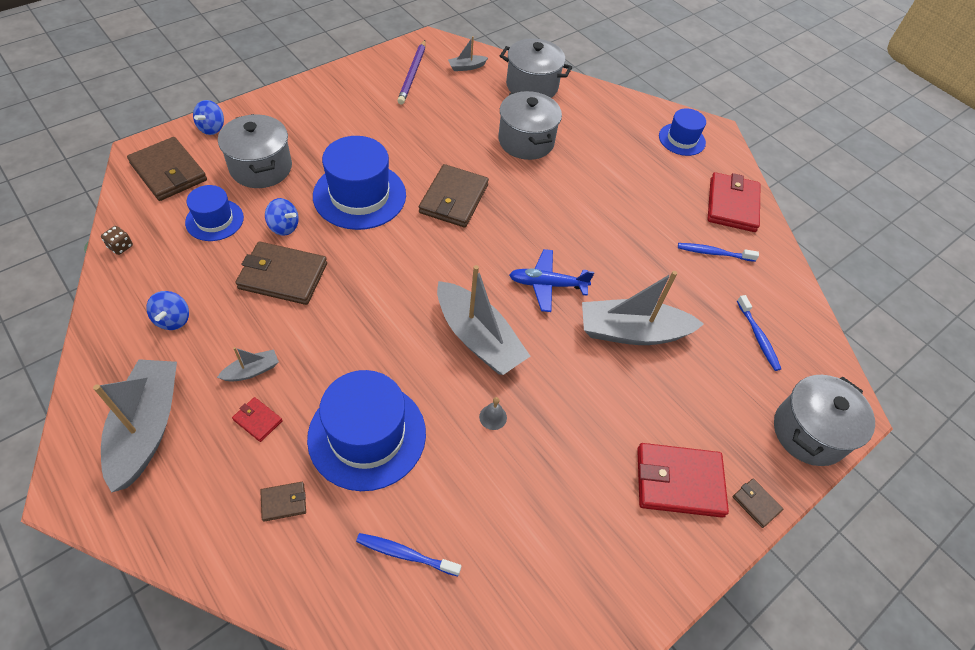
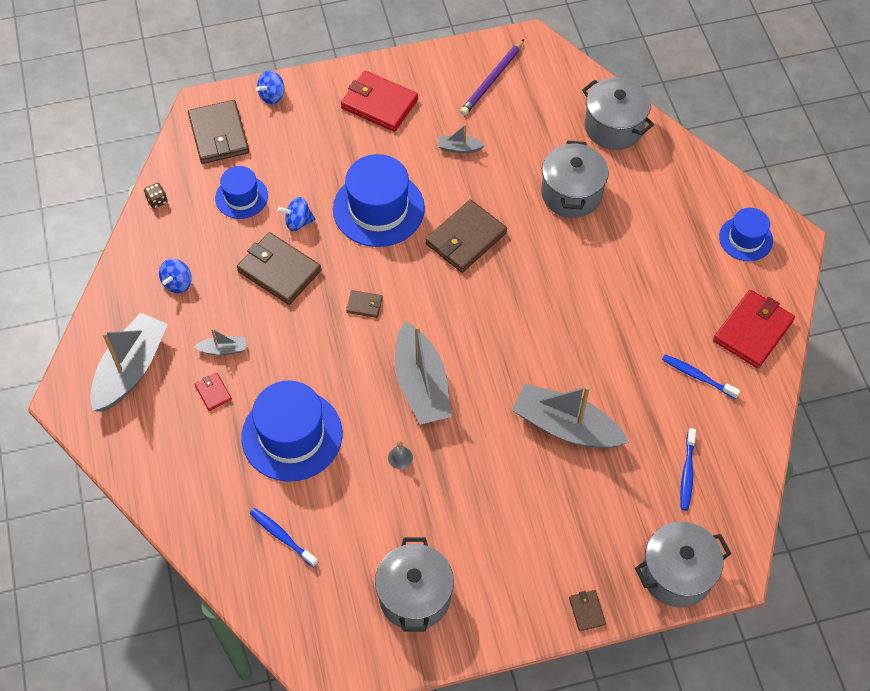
camera: 30 degrees right, 5 degrees up
grey pot [218,114,292,188] -> grey pot moved to [375,537,454,631]
brown wallet [260,482,306,522] -> brown wallet moved to [346,290,383,318]
blue spinning top [265,198,299,236] -> blue spinning top turned 120 degrees clockwise [277,197,316,231]
grey boat [448,36,488,71] -> grey boat moved to [438,124,485,153]
blue plane [509,249,594,312] -> none
red wallet [637,443,729,518] -> red wallet moved to [341,71,418,132]

